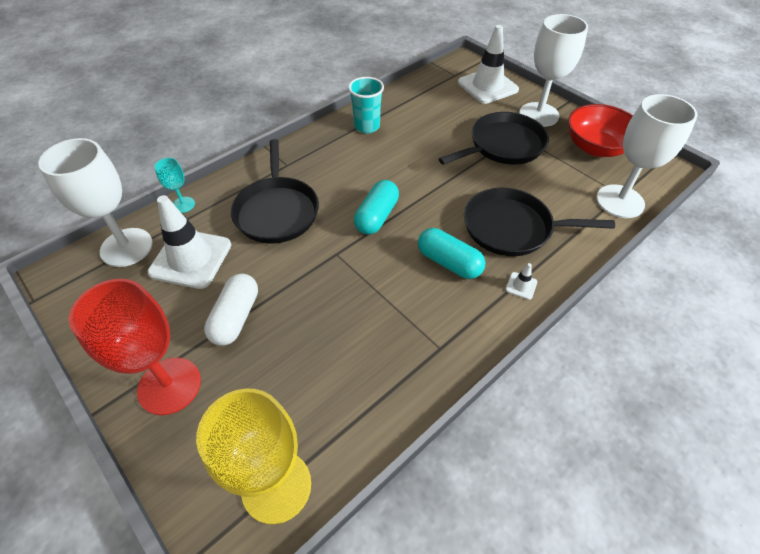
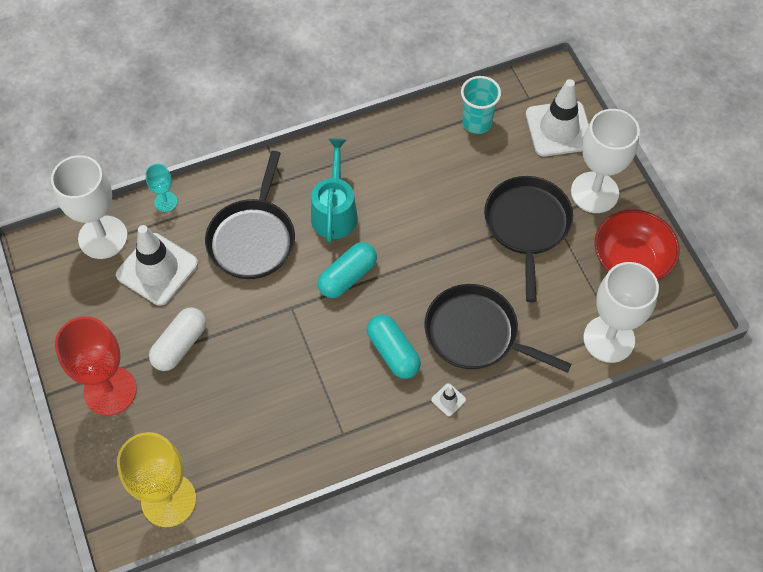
camera: 20 degrees right, 10 degrees up
turquoise cup [348,77,384,133] -> turquoise cup moved to [461,76,501,134]
black pan [439,112,549,165] -> black pan turned 75 degrees counterclockwise [484,176,573,302]
none -> turquoise watering can [311,139,358,242]

